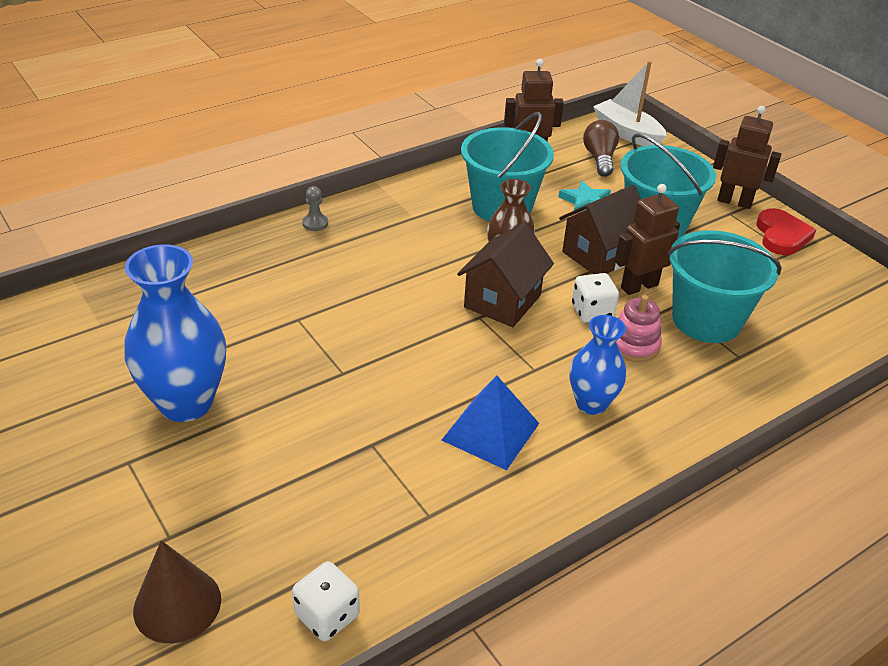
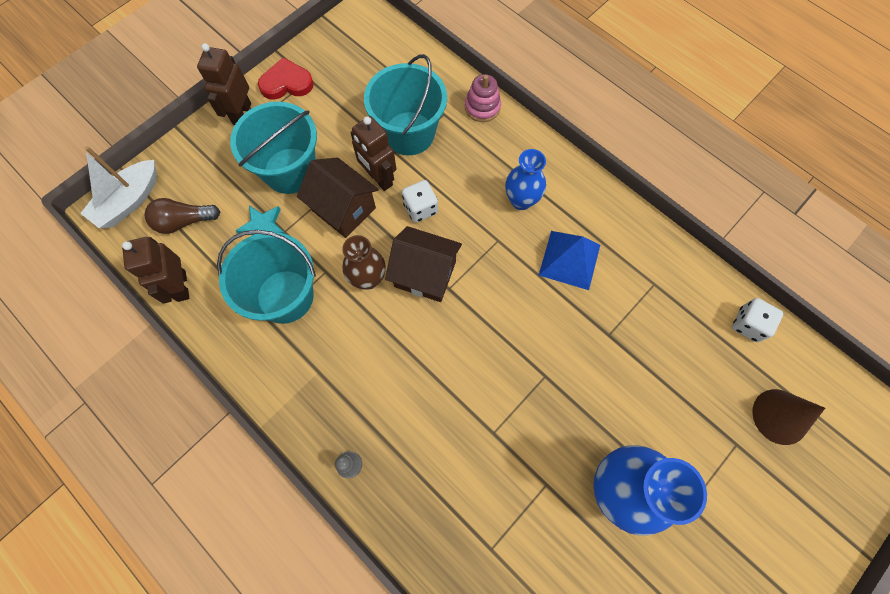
camera: 100 degrees left, 30 degrees up
pink stacking toy [616,295,662,362] -> pink stacking toy moved to [465,74,501,122]

